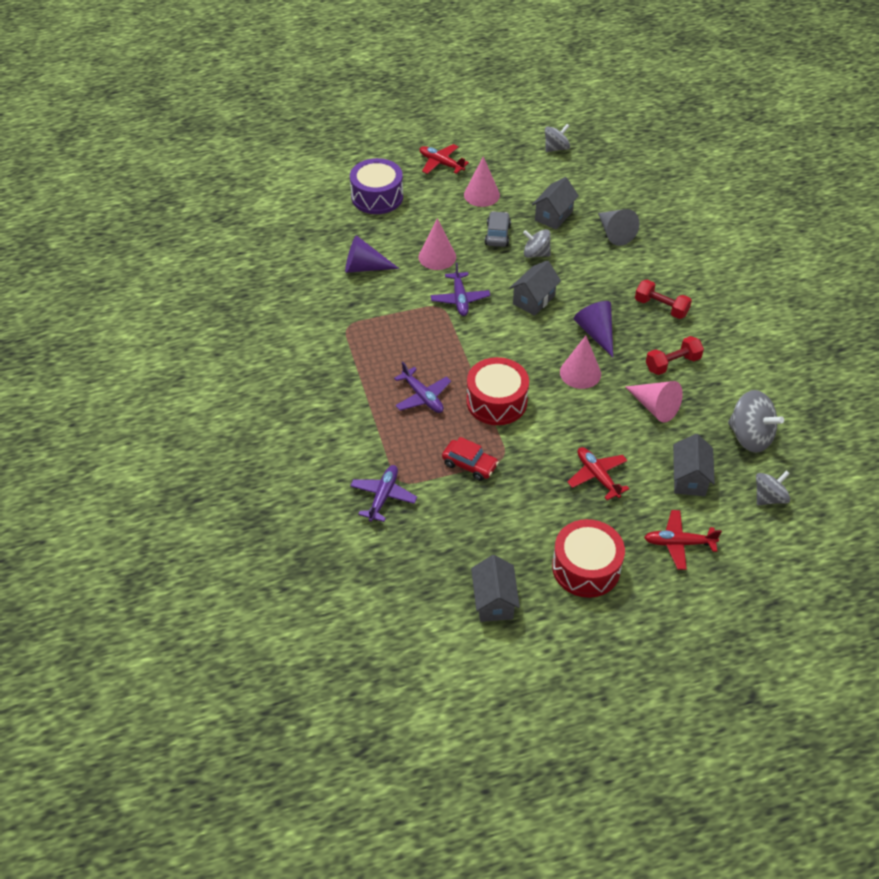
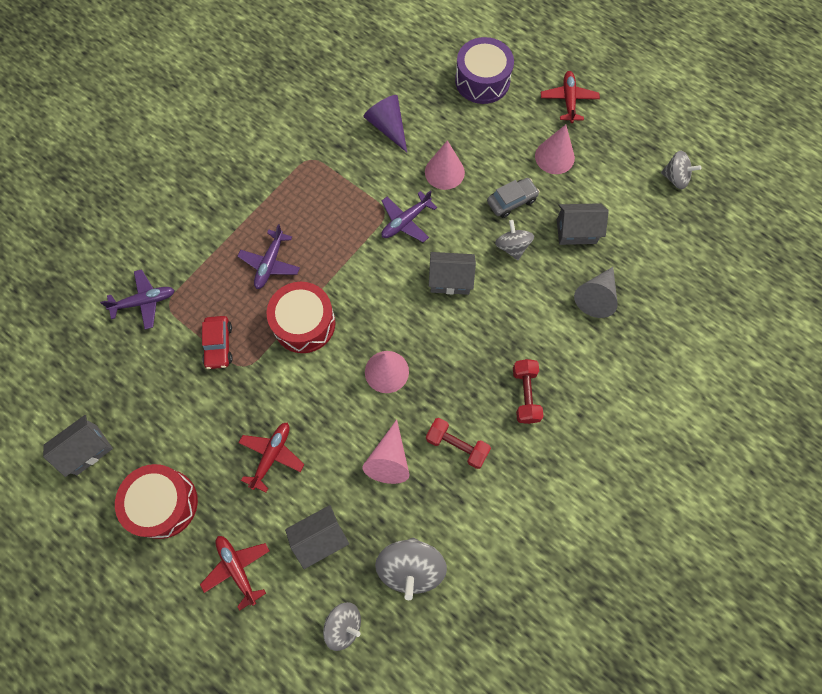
camera: 55 degrees right, 20 degrees up
purple cone [574,301,613,358] -> none

